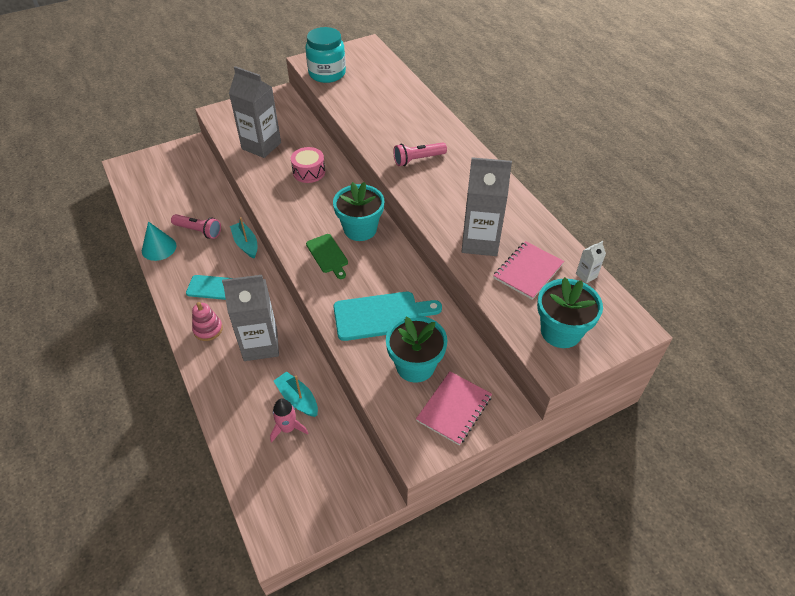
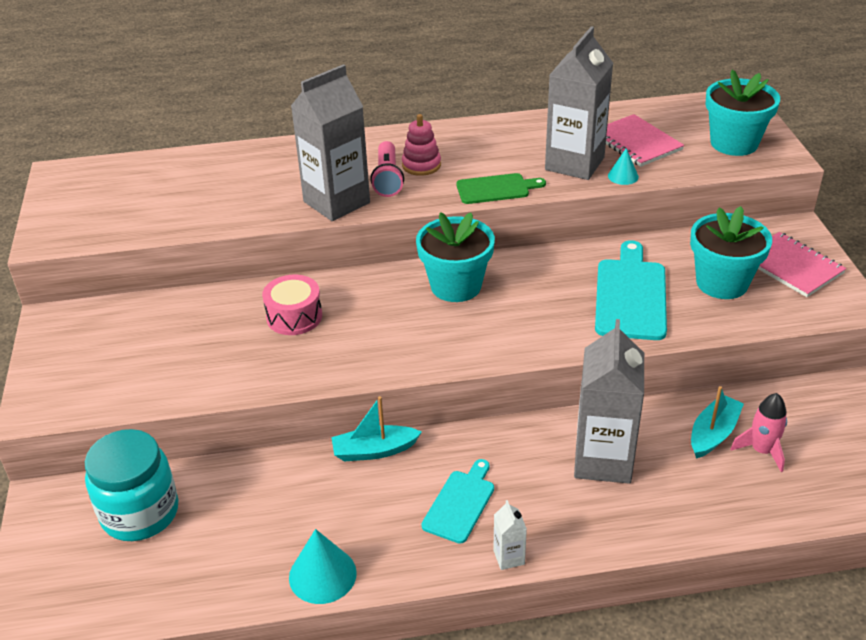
camera: 70 degrees left, 10 degrees down
pink flashlight [171,214,221,239] -> none
pink stacking toy [192,302,223,341] -> pink stacking toy moved to [402,114,441,176]
grey carton [229,66,281,158] -> grey carton moved to [291,64,370,221]
turquoise boat [274,371,318,417] -> turquoise boat turned 150 degrees clockwise [691,386,744,459]
turquoise jar [305,27,346,83] -> turquoise jar moved to [85,429,178,541]
green cutting board [306,234,348,279] -> green cutting board moved to [456,173,546,204]
white carton [576,241,606,284] -> white carton moved to [493,500,527,570]
none -> turquoise cone [608,148,639,185]

